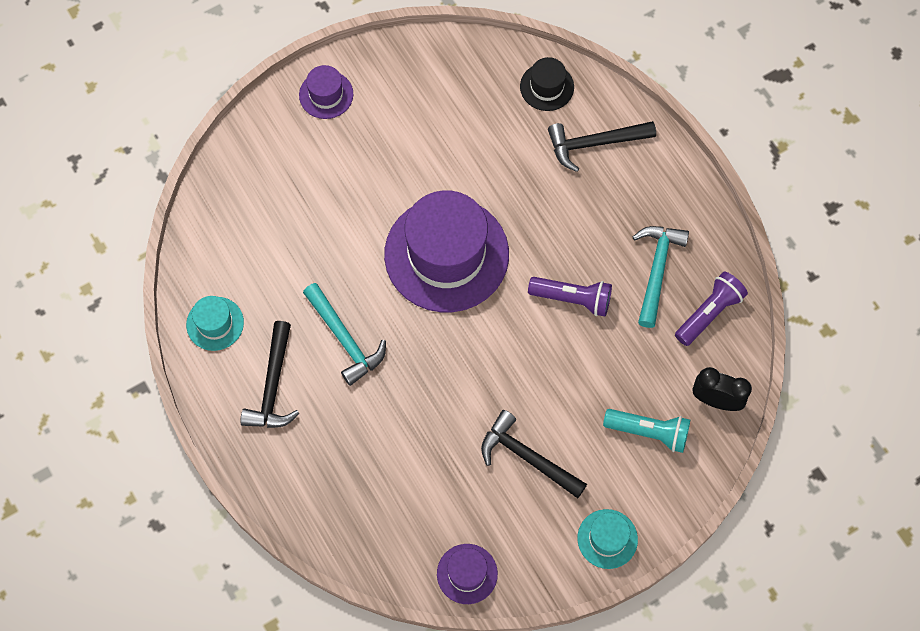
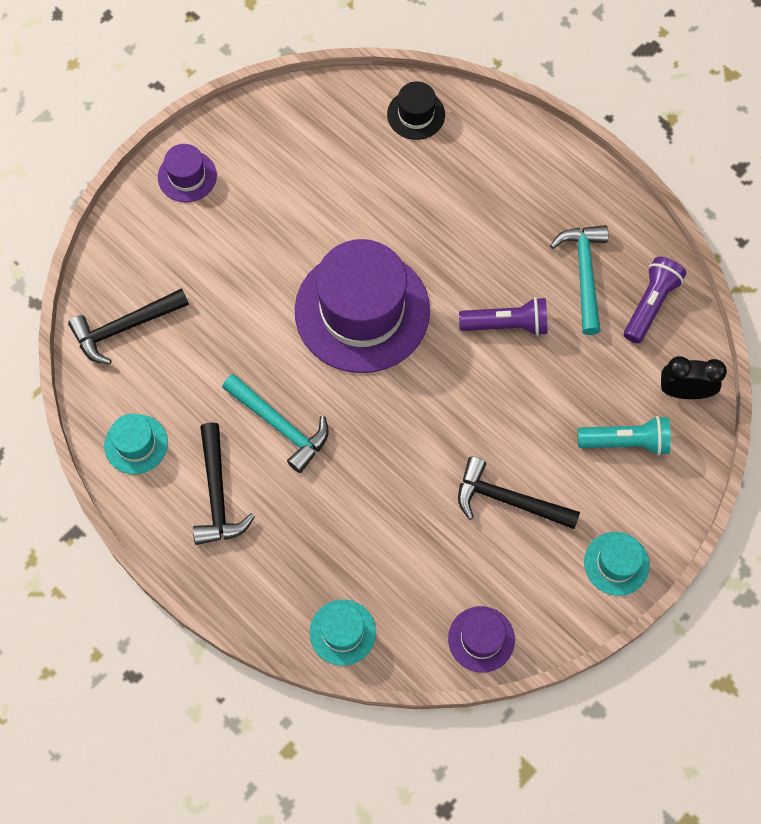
camera: 15 degrees left, 0 degrees up
black hammer [548,121,656,172] -> black hammer moved to [68,288,189,364]
none -> turquoise hat [310,600,376,666]

